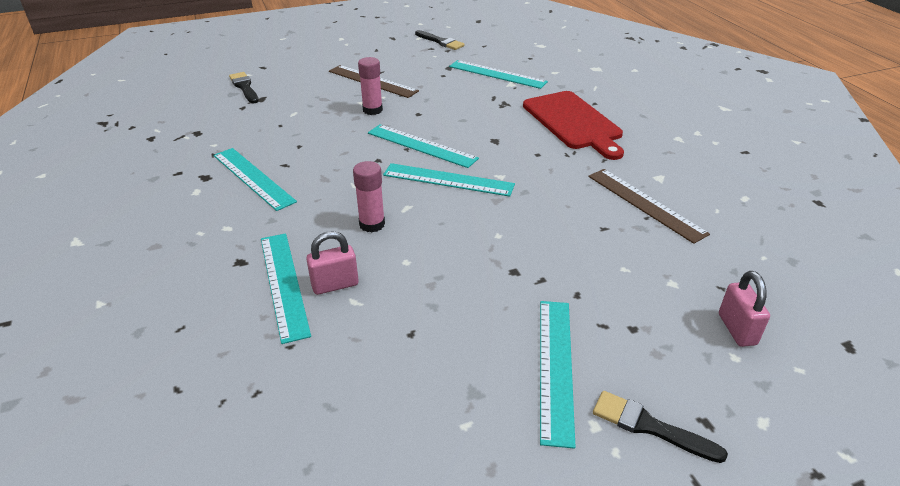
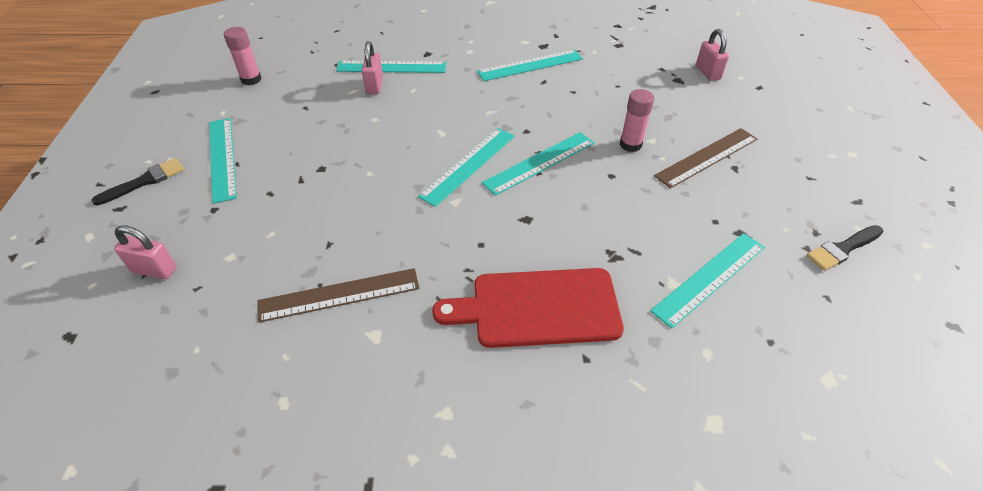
camera: 110 degrees right, 10 degrees up
black brush [229,72,259,103] -> pink padlock [696,29,729,81]
pink glue stick [353,161,385,232] -> pink glue stick moved to [224,27,261,85]
turquoise ruler [540,301,576,449] -> turquoise ruler turned 45 degrees clockwise [209,118,237,204]

